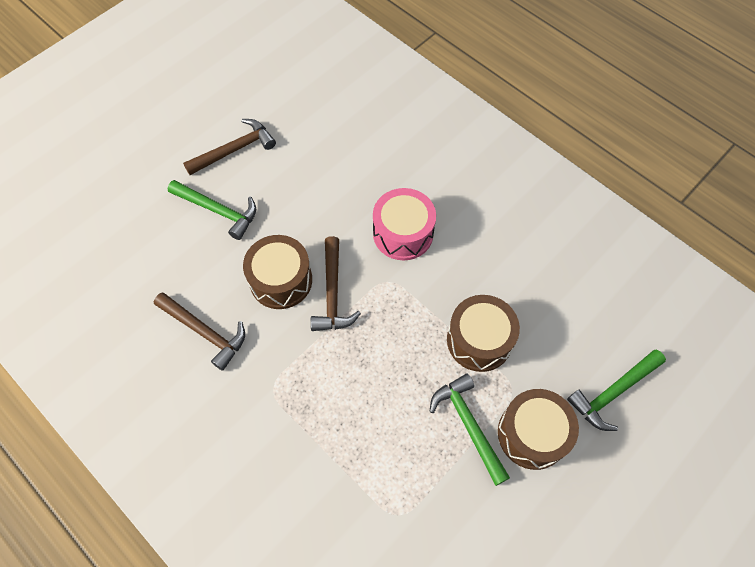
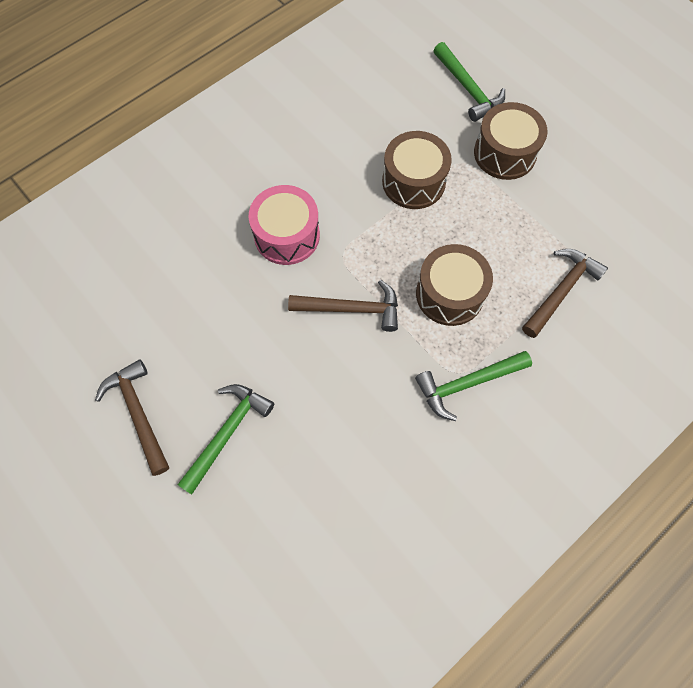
camera: 85 degrees left, 5 degrees up
brown hammer [154,292,245,371] -> brown hammer moved to [522,249,608,338]
brown drum [243,235,312,309] -> brown drum moved to [416,244,493,326]
green hammer [429,373,510,486] -> green hammer moved to [415,351,532,421]

